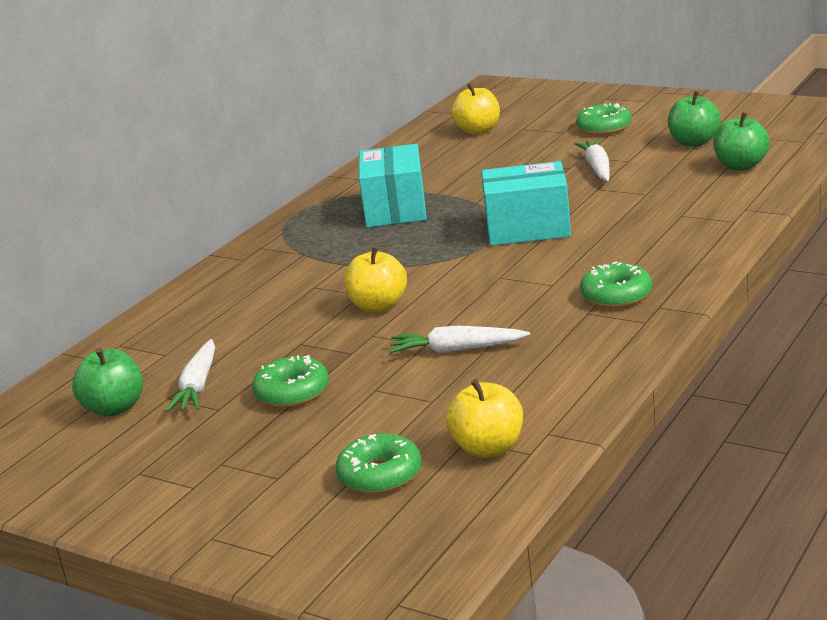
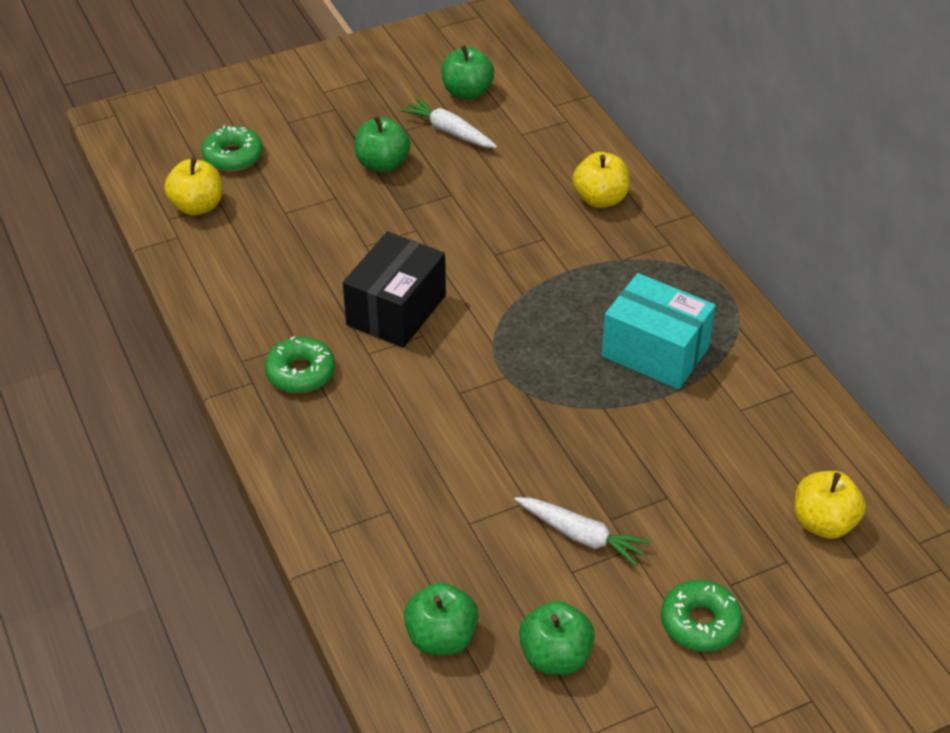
camera: 120 degrees right, 20 degrees up
green donut [252,355,329,408] -> green apple [355,116,410,173]
yellow apple [344,246,407,313] -> yellow apple moved to [572,152,630,208]
white carrot [389,326,530,353] -> none
turquoise box [482,161,571,246] -> none
none -> black box [343,232,446,348]

